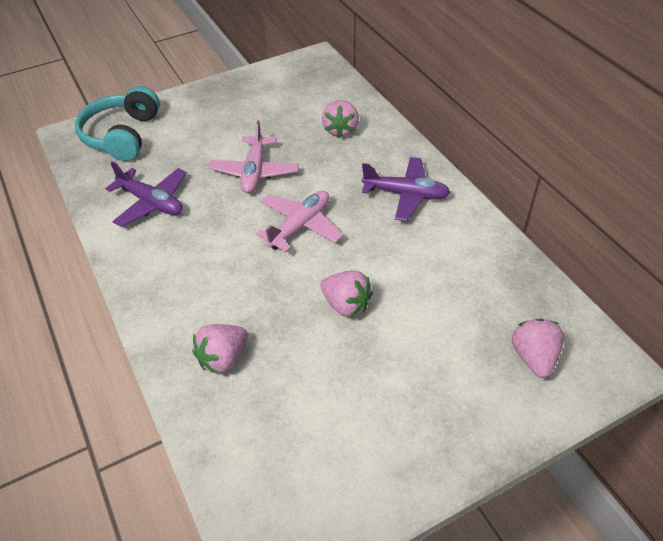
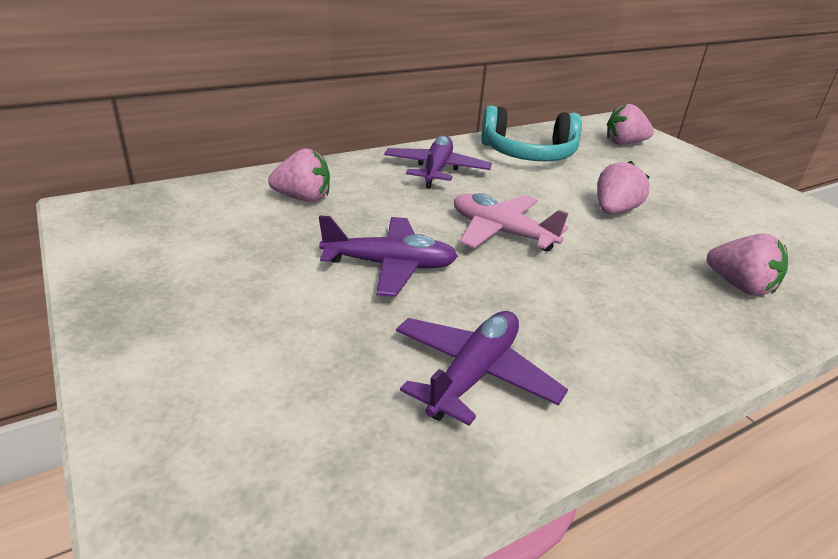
camera: 95 degrees left, 15 degrees down
turquoise headphones [75,86,160,161] -> turquoise headphones moved to [481,105,582,161]
pink plane [208,120,299,193] -> purple plane [319,215,458,297]

